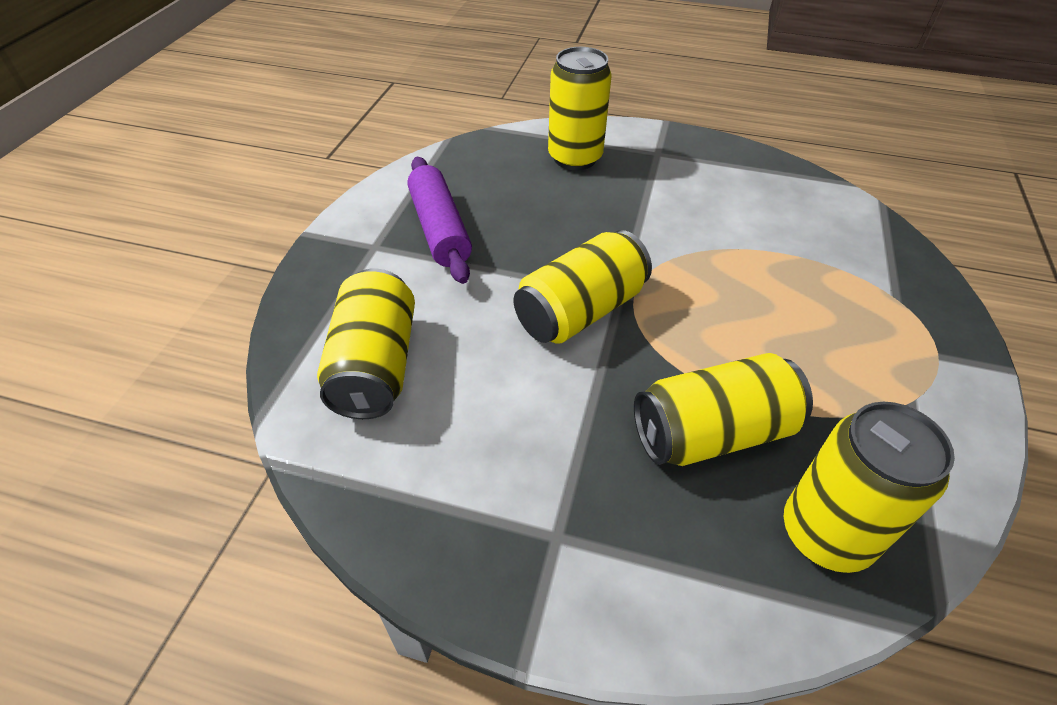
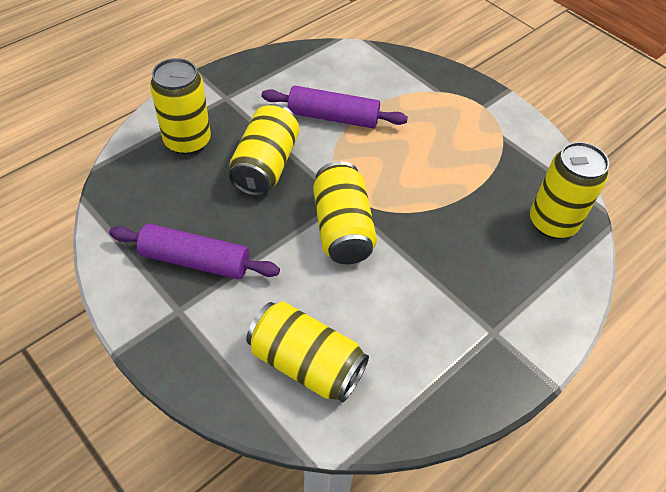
camera: 60 degrees left, 5 degrees up
yellow can [634,353,813,466] -> yellow can moved to [229,104,299,196]
none -> purple rolling pin [261,86,408,128]

